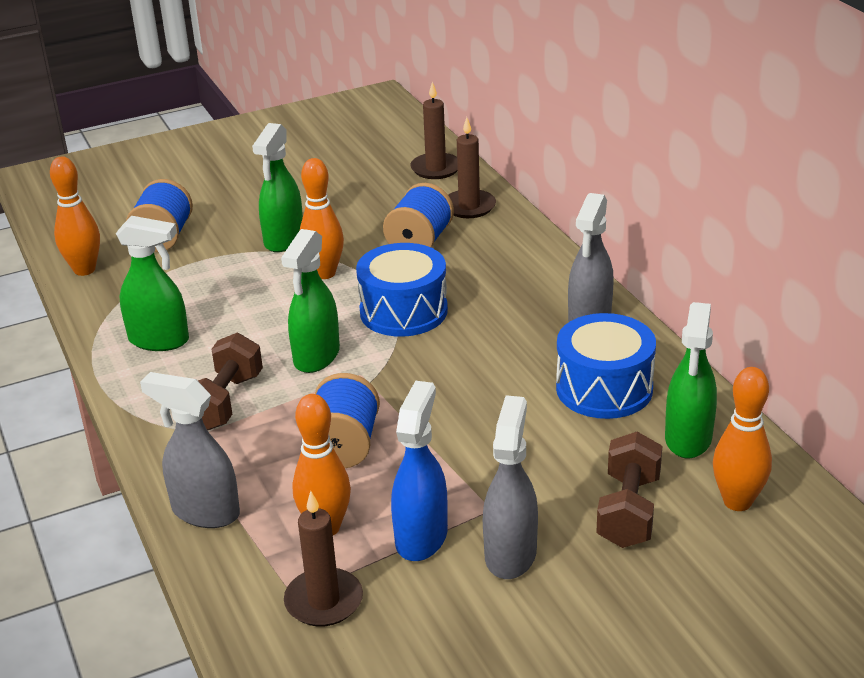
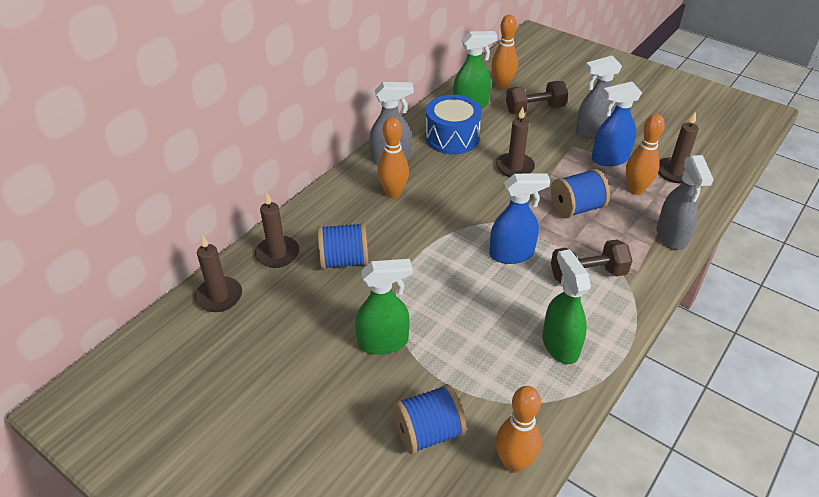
camera: 120 degrees left, 10 degrees up
green spray bottle [281,229,340,373] -> blue spray bottle [489,173,550,264]
orange bowling pin [300,158,344,279] -> orange bowling pin moved to [377,117,409,198]
blue drum [356,243,448,337] -> none
none -> brown candle [496,107,535,177]

